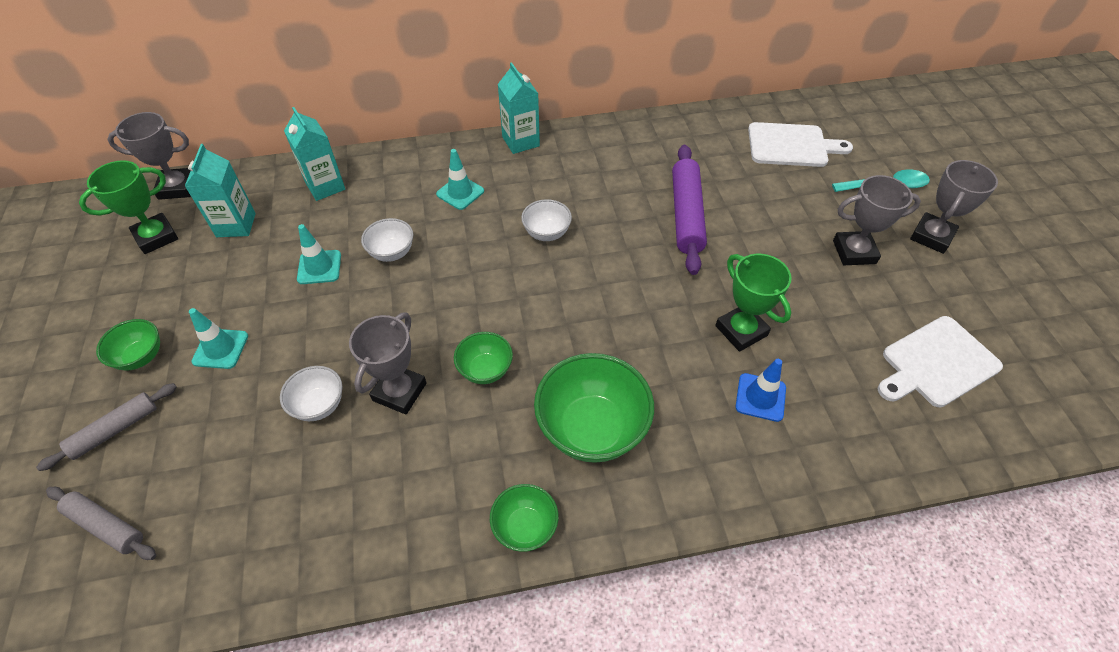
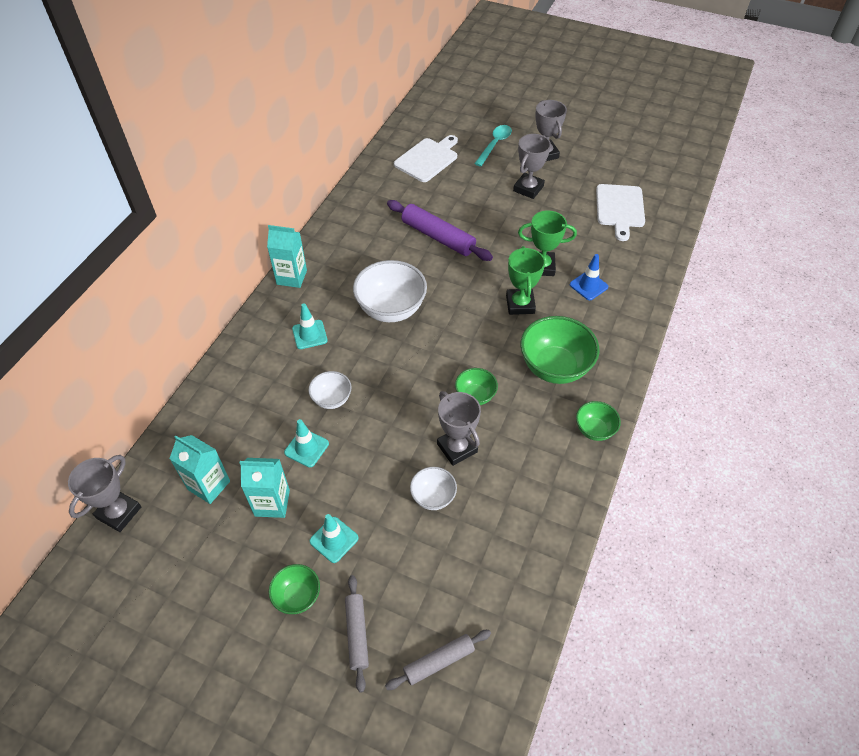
camera: 55 degrees left, 0 degrees up
green trophy [79,160,178,254] -> green trophy moved to [506,246,545,315]
turquoise carton [284,107,345,201] -> turquoise carton moved to [240,458,290,518]
white bowl [521,199,572,241] -> white bowl [353,260,427,322], size x1.86

